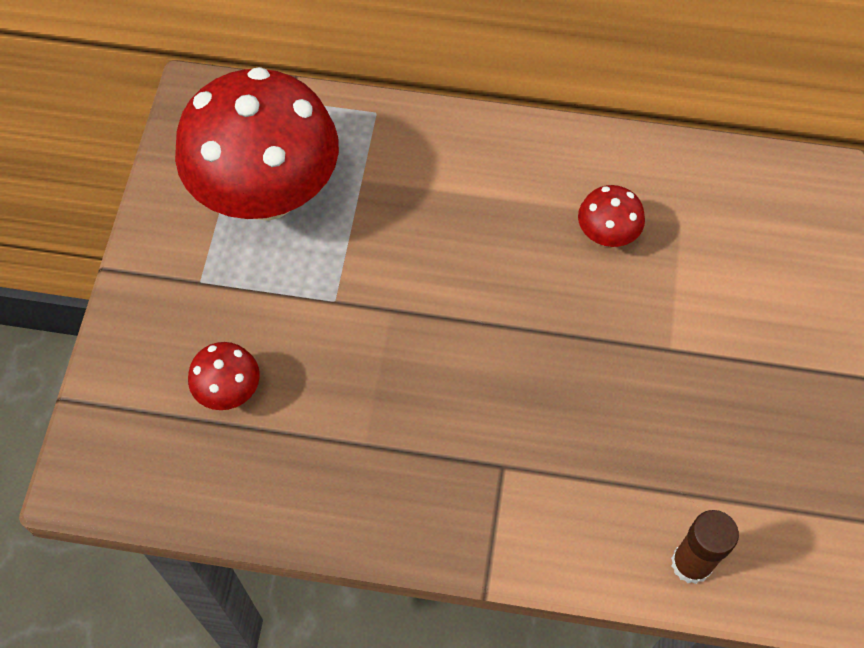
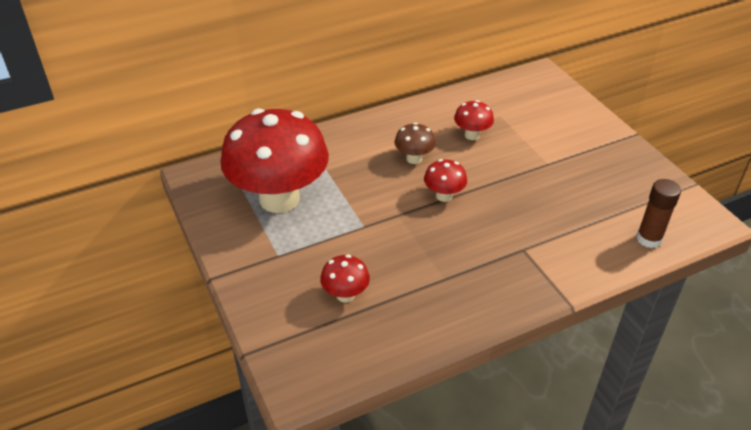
camera: 35 degrees left, 20 degrees down
none -> brown mushroom [395,123,436,164]
none -> red mushroom [424,159,467,202]

